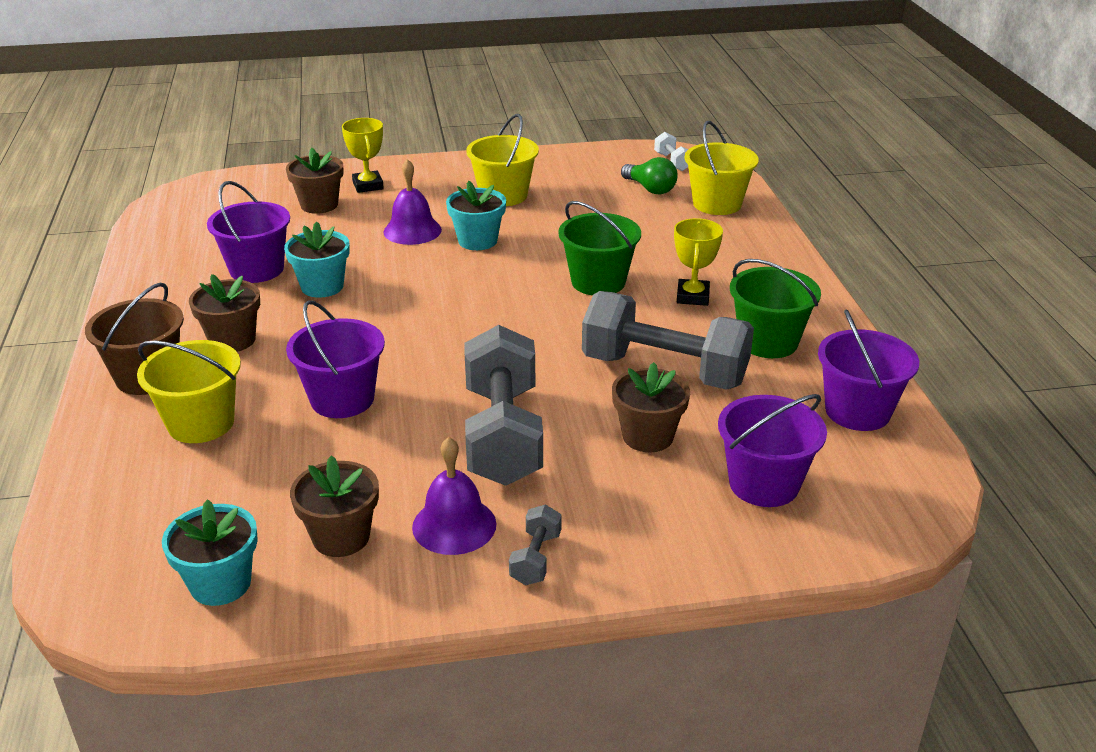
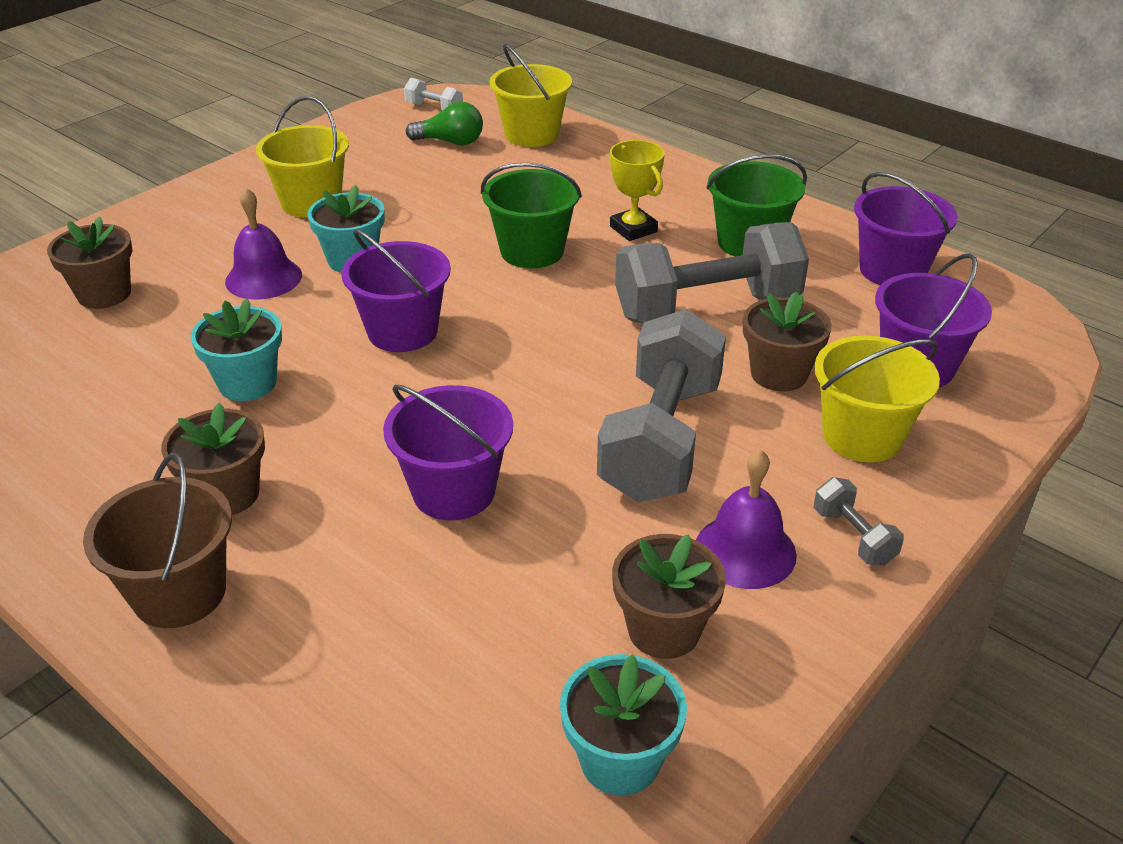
camera: 40 degrees left, 5 degrees up
yellow bucket [137,340,241,443] -> yellow bucket moved to [814,336,940,462]
purple bucket [207,181,290,283] -> purple bucket moved to [341,228,451,352]
yellow trophy [342,118,384,193] -> none
grey dumbbell [465,325,543,486] -> grey dumbbell turned 60 degrees clockwise [597,309,726,503]

